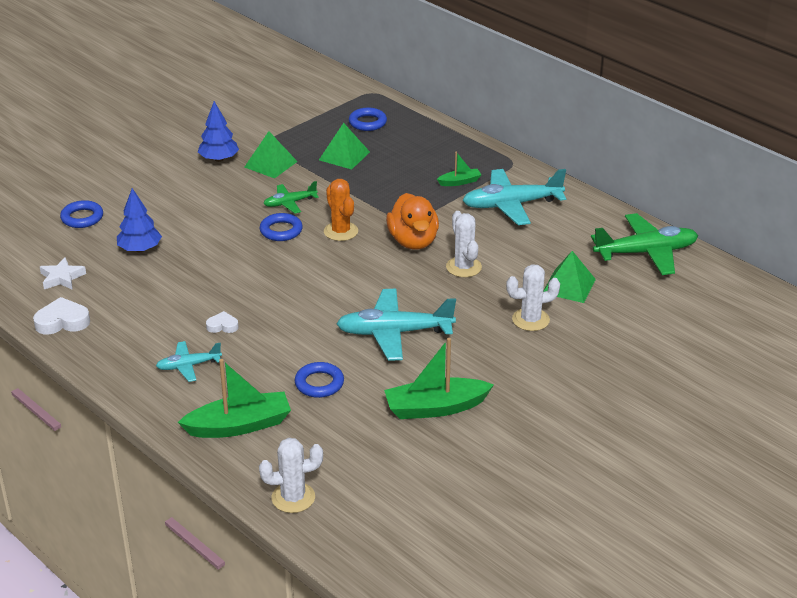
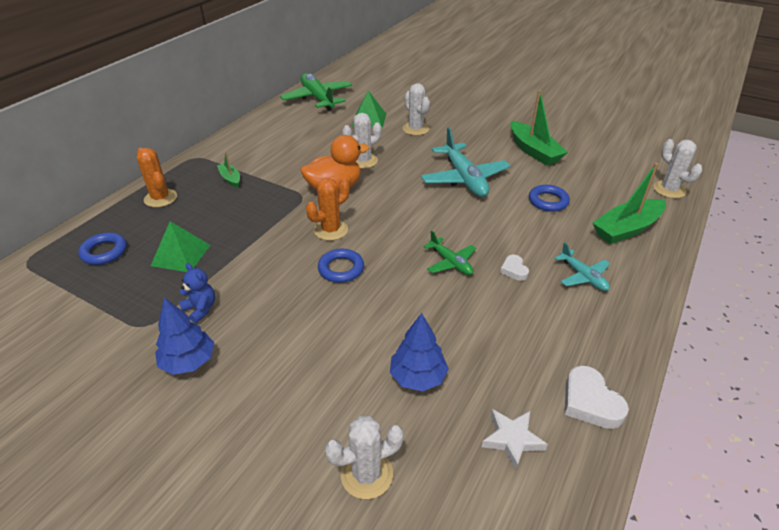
camera: 105 degrees left, 5 degrees up
blue ring [60,200,103,228] -> white cactus [324,416,404,499]
green boat [178,359,291,438] -> green boat turned 90 degrees counterclockwise [593,163,666,244]
green pyramid [245,131,298,179] -> blue teddy bear [179,263,215,323]
green plane [263,181,319,214] -> green plane moved to [423,231,476,275]
turquoise plane [462,169,566,225] -> none
none -> orange cactus [137,148,177,207]

